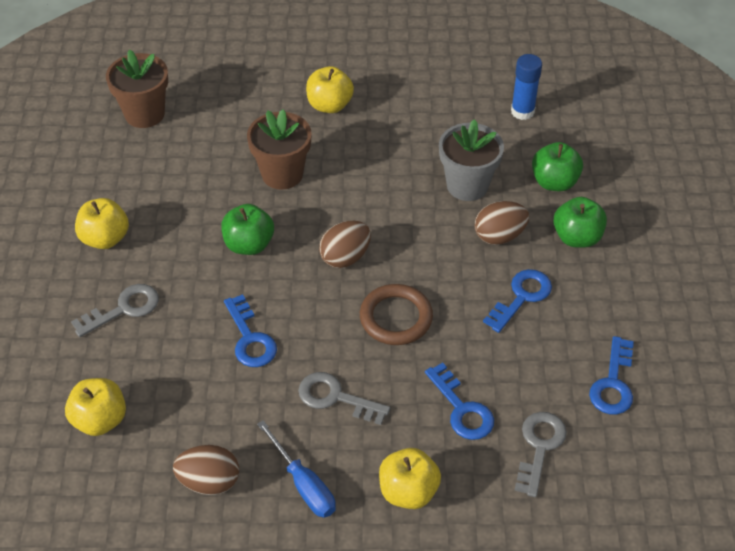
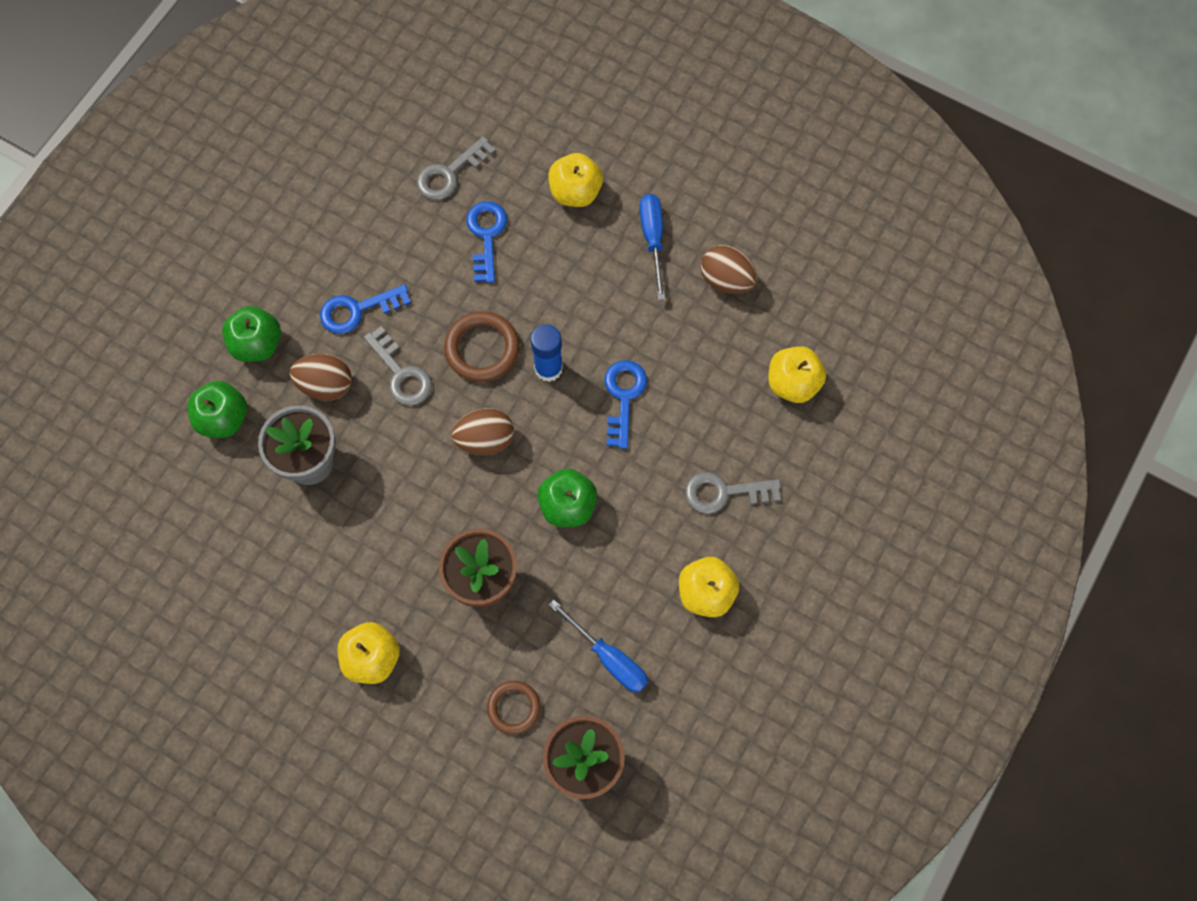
camera: 150 degrees left, 20 degrees up
grey key [298,372,390,425] -> grey key moved to [364,326,432,406]
blue glue stick [511,54,542,120] -> blue glue stick moved to [531,324,563,382]
blue key [589,336,634,415] -> none
none -> brown ring [487,681,540,734]
none -> blue screwdriver [549,600,648,693]

